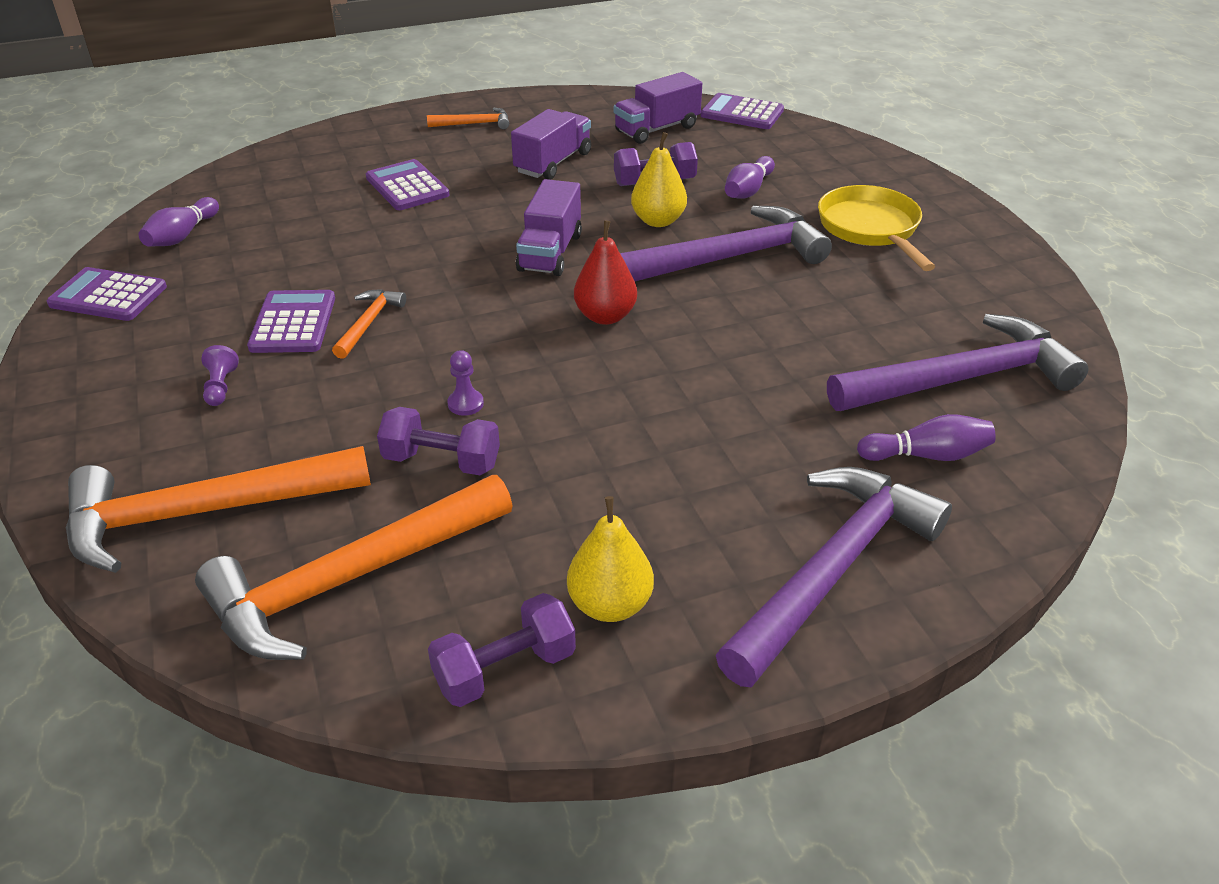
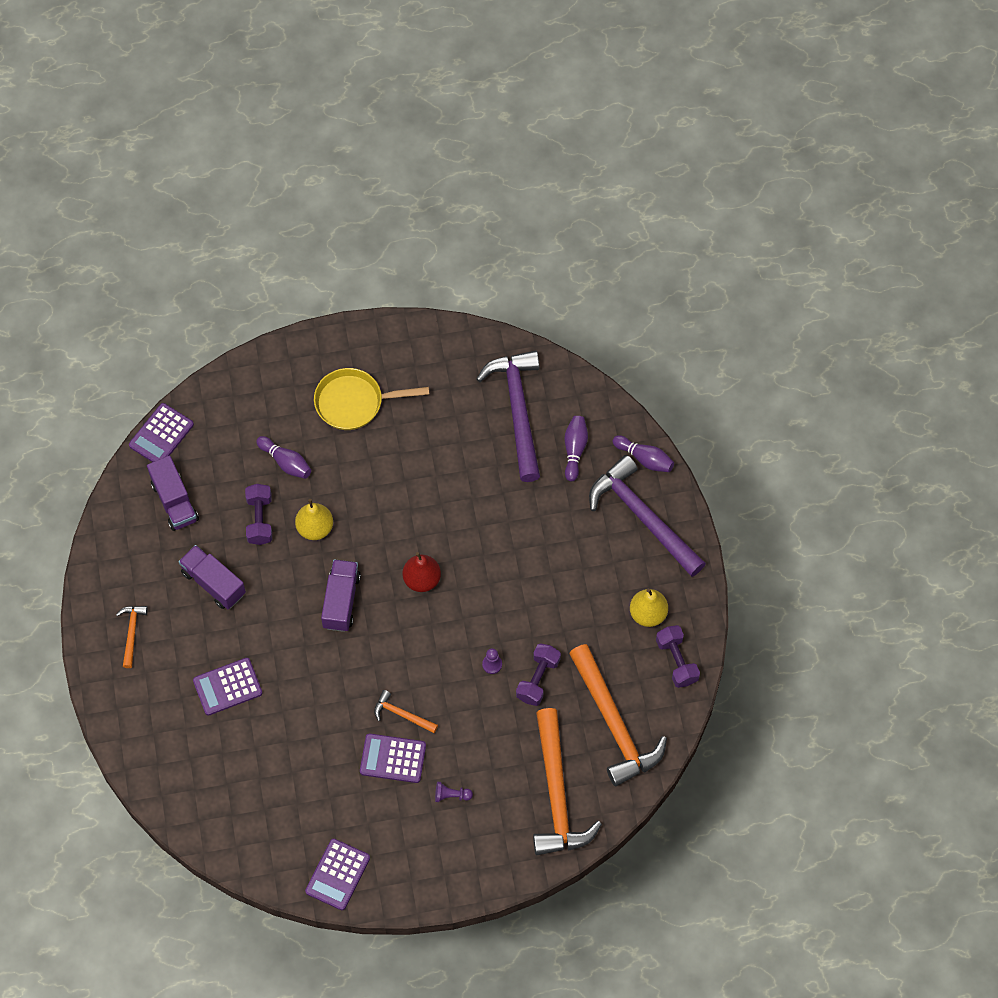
camera: 80 degrees left, 25 degrees up
purple bowling pin [139,197,219,247] -> purple bowling pin moved to [612,435,674,472]
purple truck [516,179,582,276] -> purple truck turned 105 degrees counterclockwise [321,559,361,632]
purple hammer [620,206,832,281] -> none

